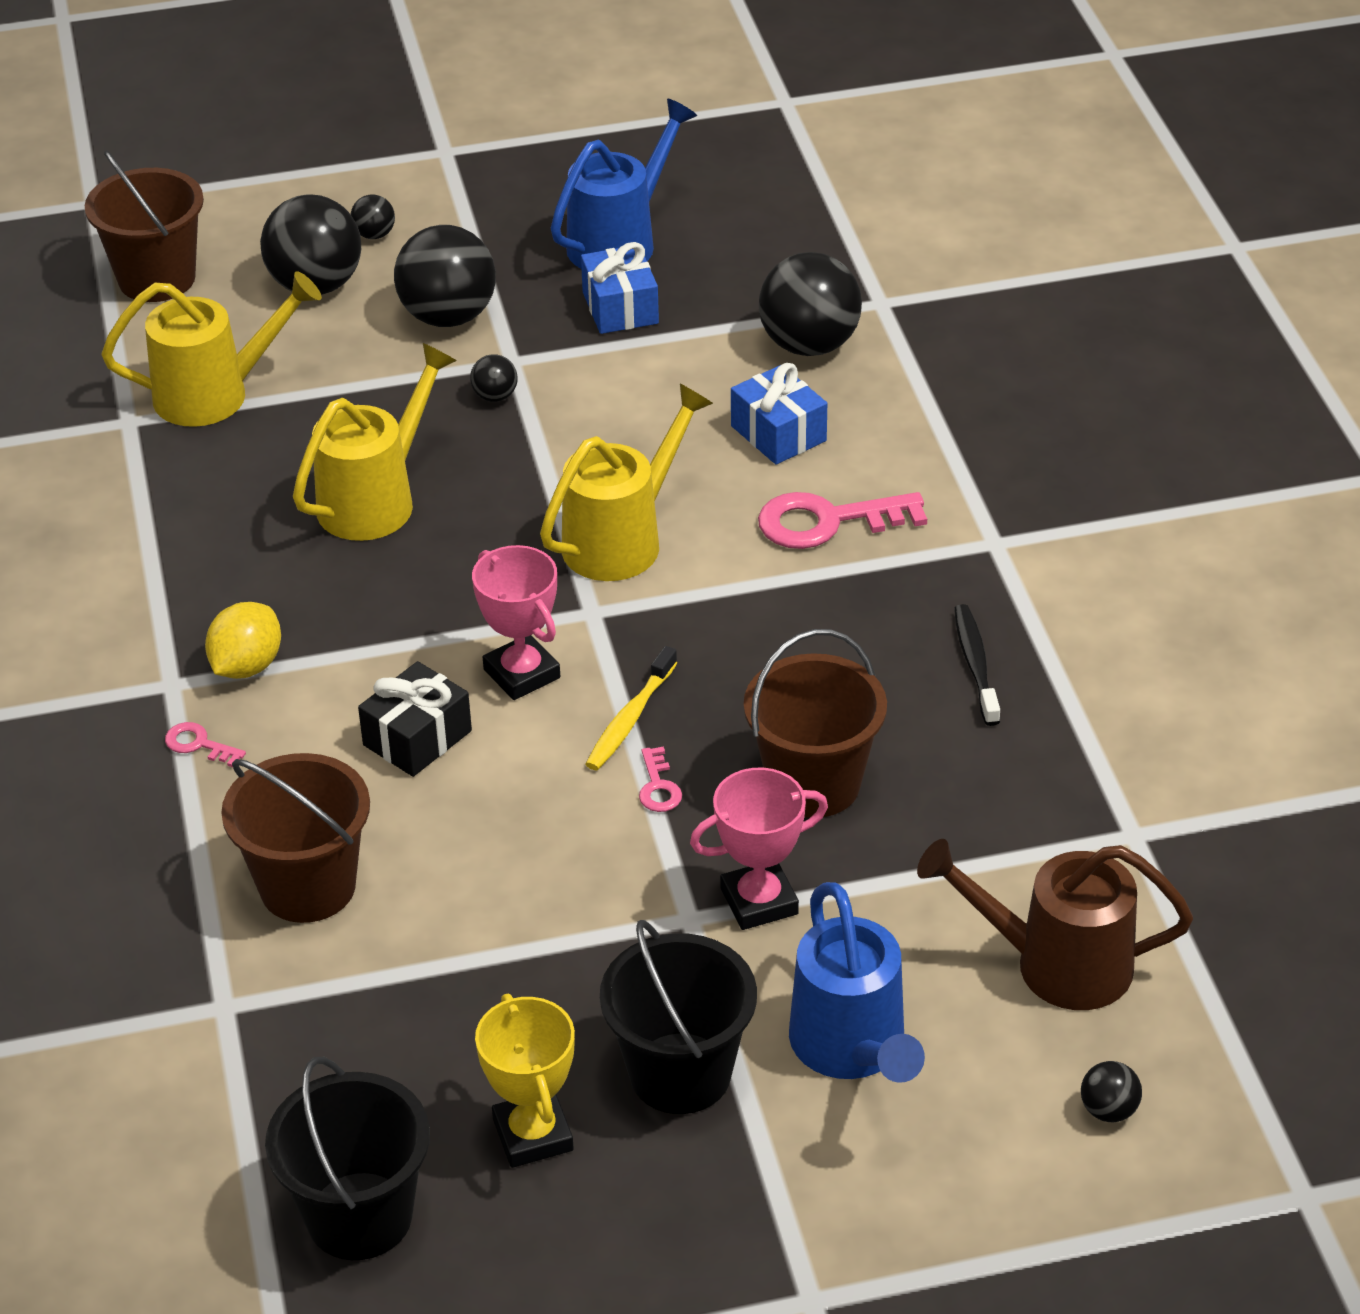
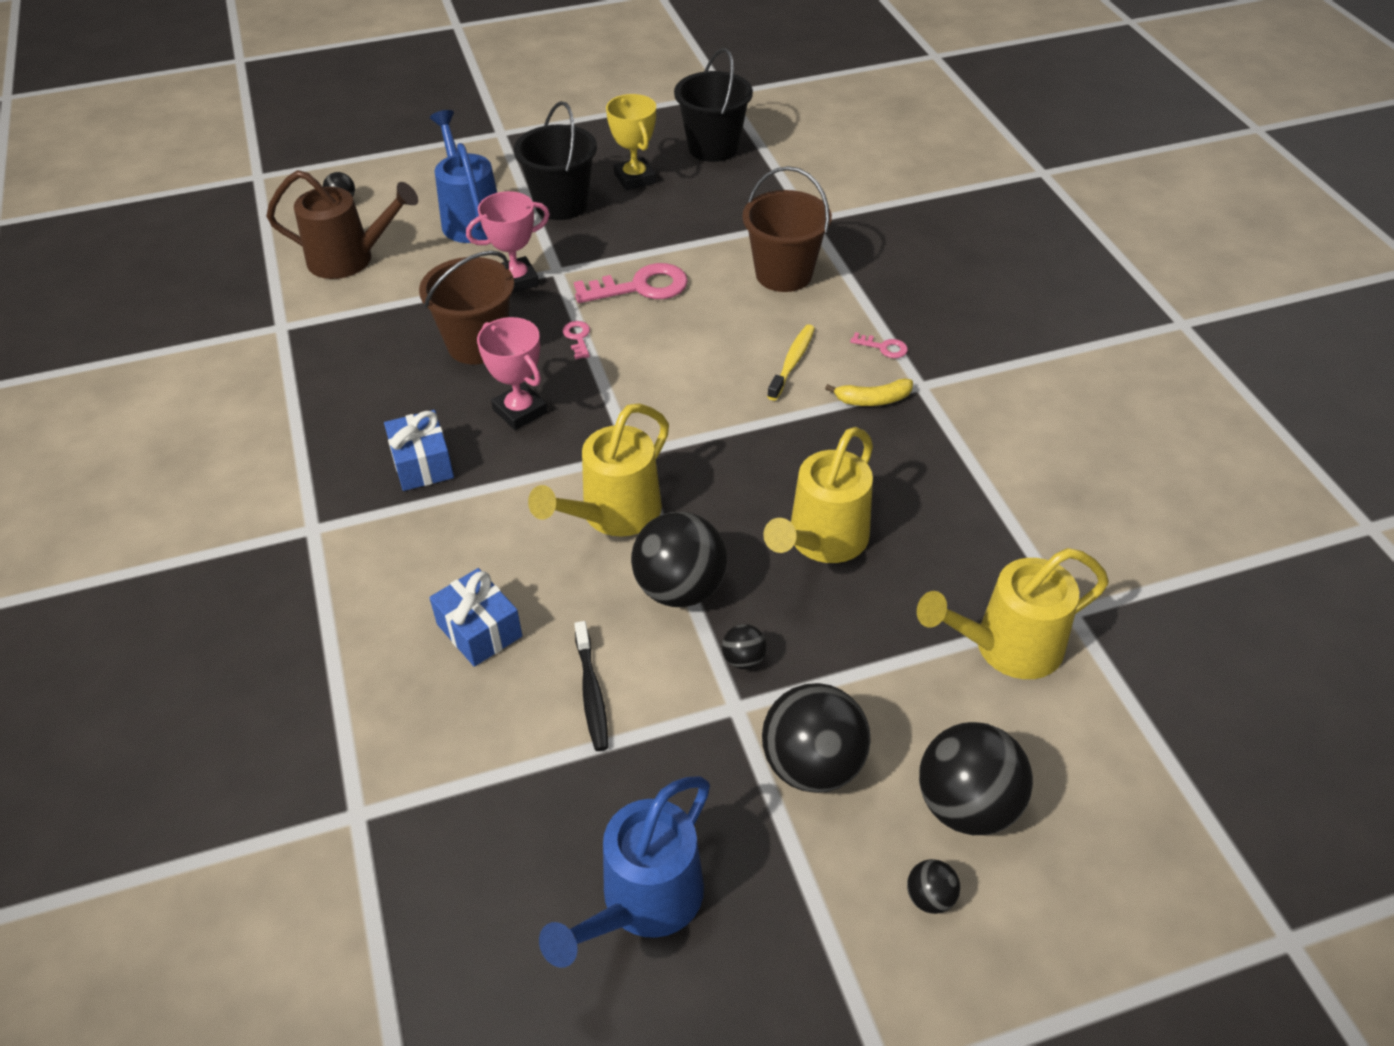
camera: 175 degrees right, 5 degrees up
brown bucket [85,150,204,302] -> none
yellow lemon [205,602,281,679] -> yellow banana [825,379,913,406]
black gift [358,661,472,777] -> none
pink trophy [472,545,560,700] -> pink trophy moved to [477,317,548,430]
blue gift [581,242,659,334] -> blue gift moved to [384,410,454,491]
yellow toothbrush [585,646,677,770] -> yellow toothbrush moved to [767,324,815,401]
pink key [758,492,927,549] -> pink key moved to [574,263,688,303]
black ball [759,252,862,356] -> black ball moved to [631,512,727,607]
black toothbrush [954,604,1000,726] -> black toothbrush moved to [574,621,608,751]

